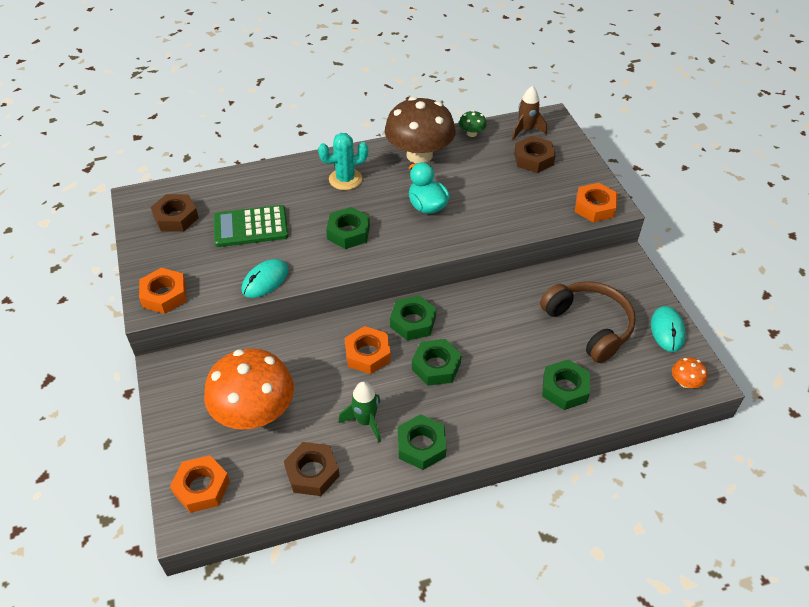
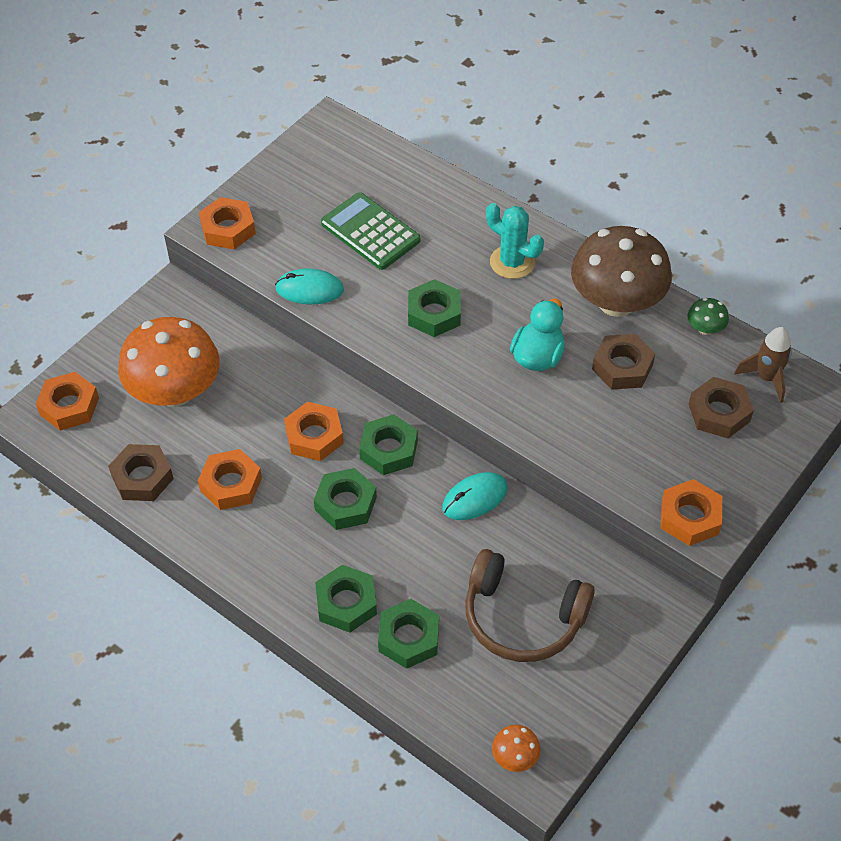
camera: 55 degrees right, 5 degrees up
brown nut [151,194,199,232] -> brown nut moved to [592,334,655,390]
green rocket [339,381,381,442] -> orange nut [198,449,262,510]
green nut [398,414,446,470] -> green nut moved to [315,565,377,633]
brown headphones [540,281,636,363] -> brown headphones turned 90 degrees clockwise [465,549,595,662]
turquoise mouse [651,306,686,352] -> turquoise mouse moved to [442,472,508,520]

